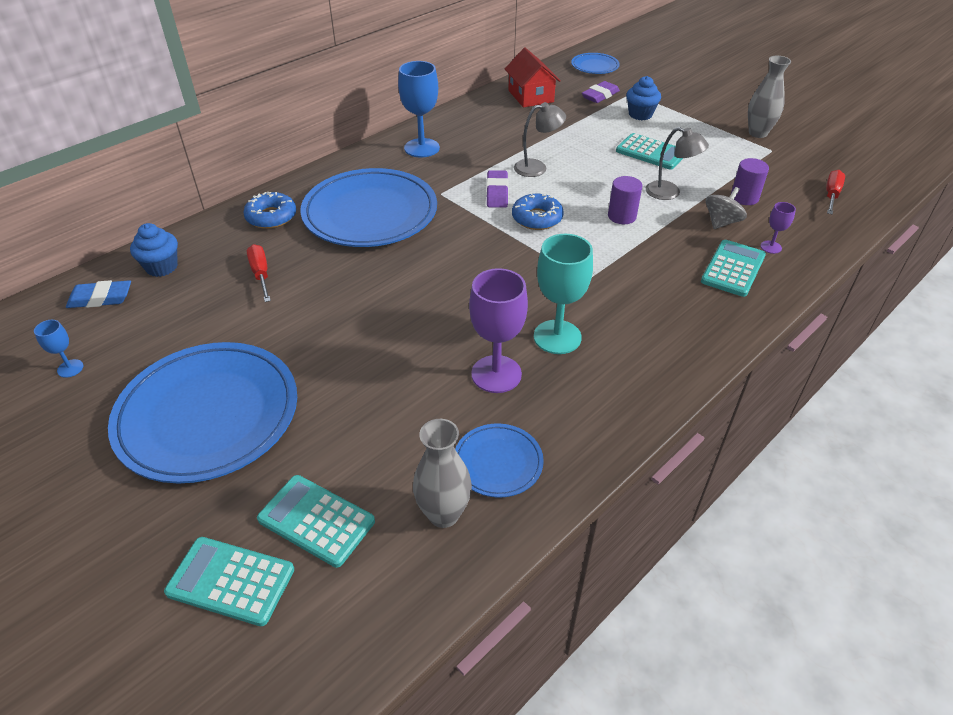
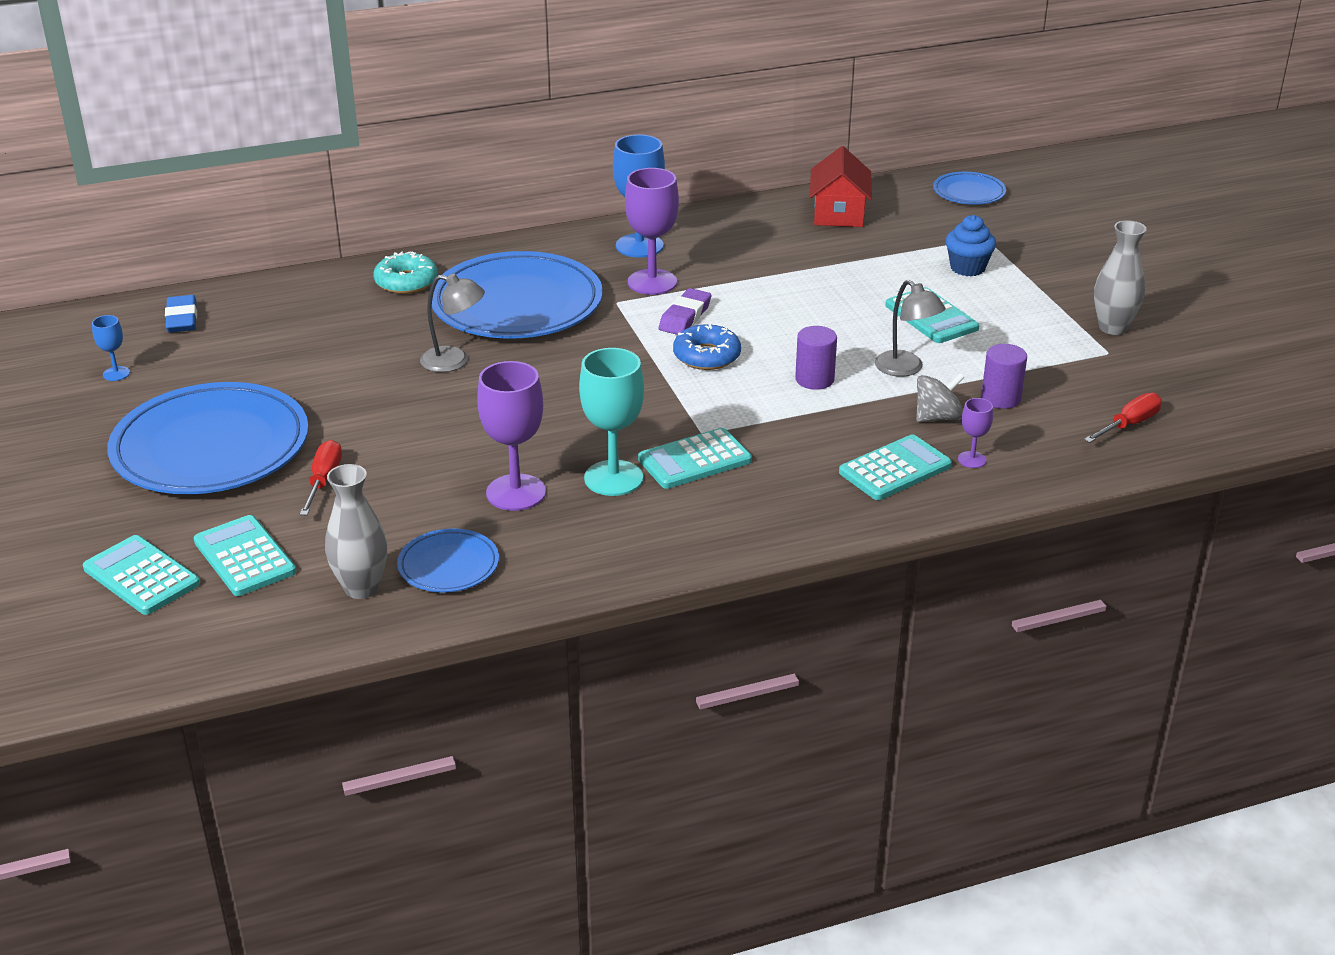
camera: 25 degrees right, 10 degrees down
blue eraser [66,280,131,308] -> blue eraser turned 60 degrees clockwise [165,295,197,333]
blue cupcake [130,223,178,277] -> none
blue donut [243,192,296,229] -> turquoise donut [373,252,438,294]
red screwdriver [247,244,271,302] -> red screwdriver moved to [300,440,342,515]
grey lamp [514,102,566,177] -> grey lamp moved to [420,274,485,372]
purple eraser [582,81,620,103] -> none
none -> purple goblet [625,168,679,295]
none -> turquoise calculator [638,428,752,489]

